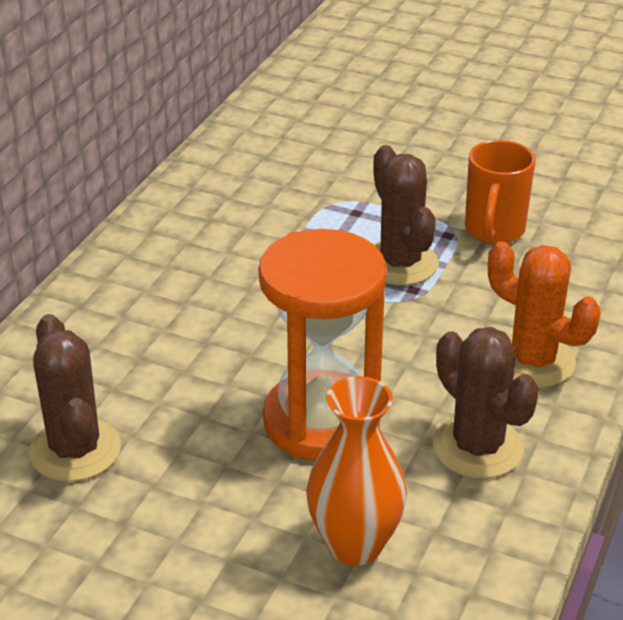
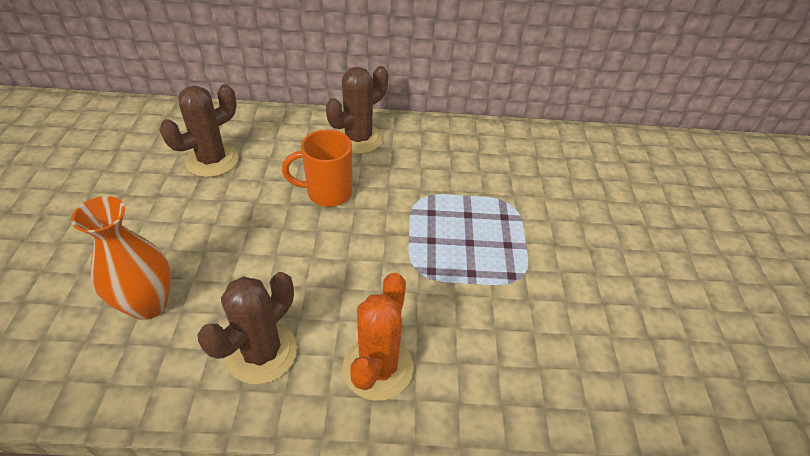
camera: 65 degrees right, 10 degrees up
orange hourglass [259,229,387,461] -> none
brown cactus [374,145,439,285] -> brown cactus moved to [326,66,388,154]
orange mug [465,140,536,244] -> orange mug moved to [282,129,352,207]

